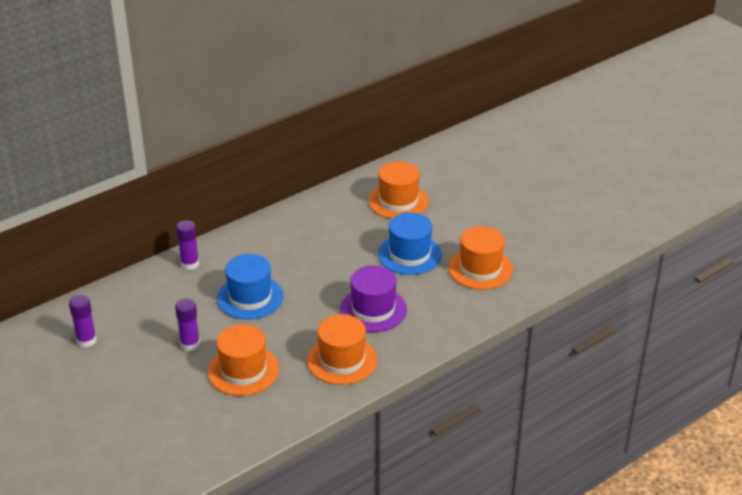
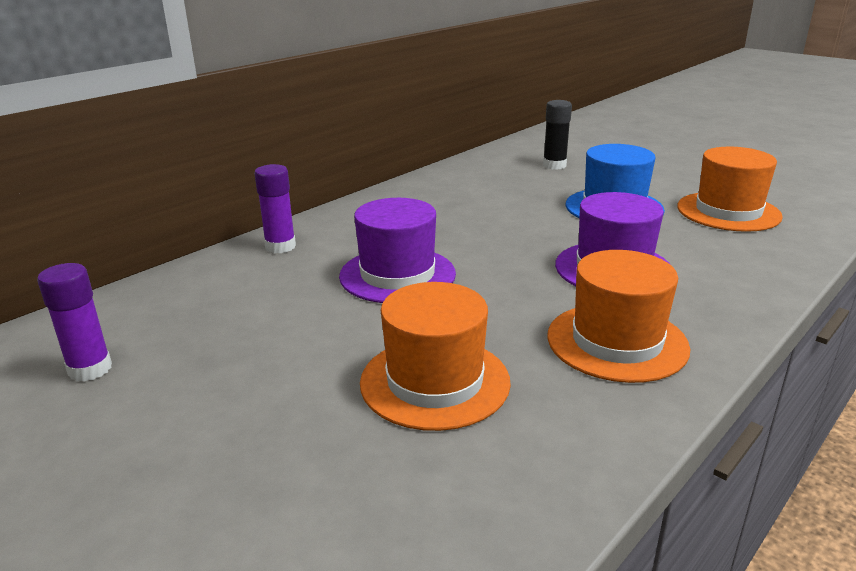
camera: 10 degrees left, 10 degrees down
purple glue stick [175,299,200,351] -> none
blue hat [217,254,283,320] -> purple hat [339,198,456,303]
orange hat [368,161,429,219] -> black glue stick [543,100,572,170]

